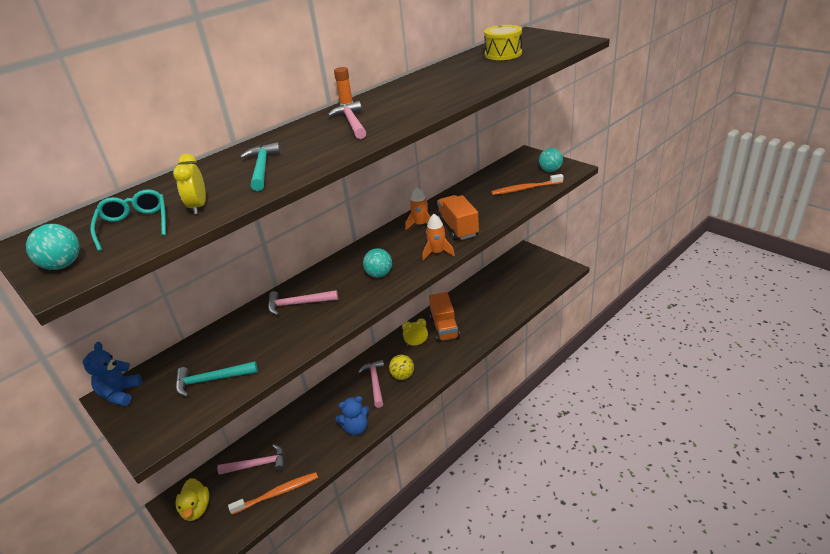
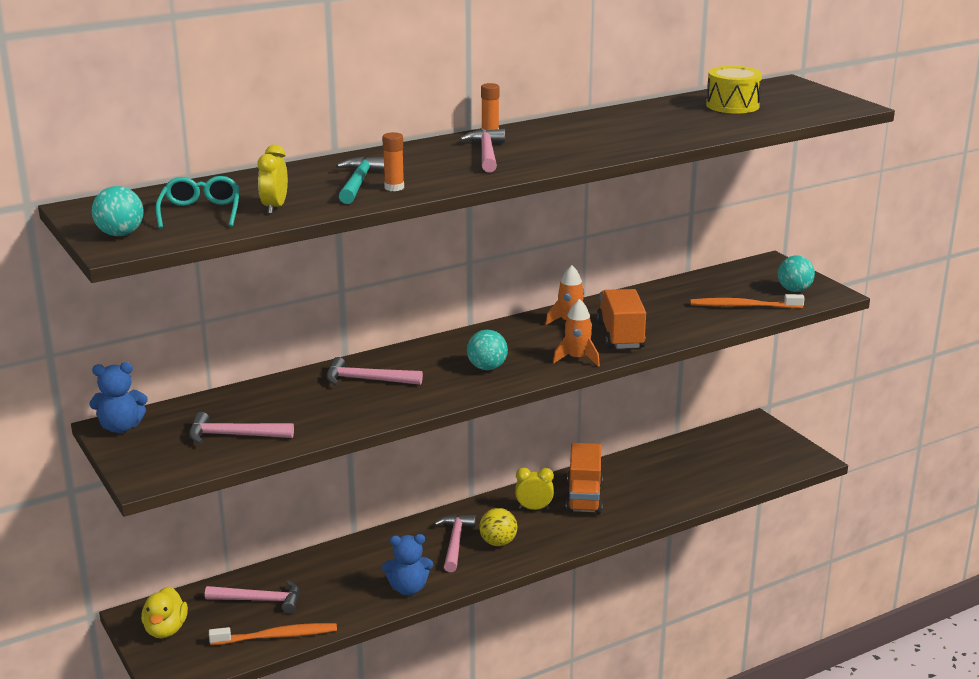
camera: 10 degrees right, 10 degrees down
blue teddy bear [83,342,142,406] -> blue teddy bear turned 120 degrees counterclockwise [89,362,148,433]
turquoise hammer [176,361,258,397] -> pink hammer [189,412,294,444]
none -> orange glue stick [382,132,404,191]

